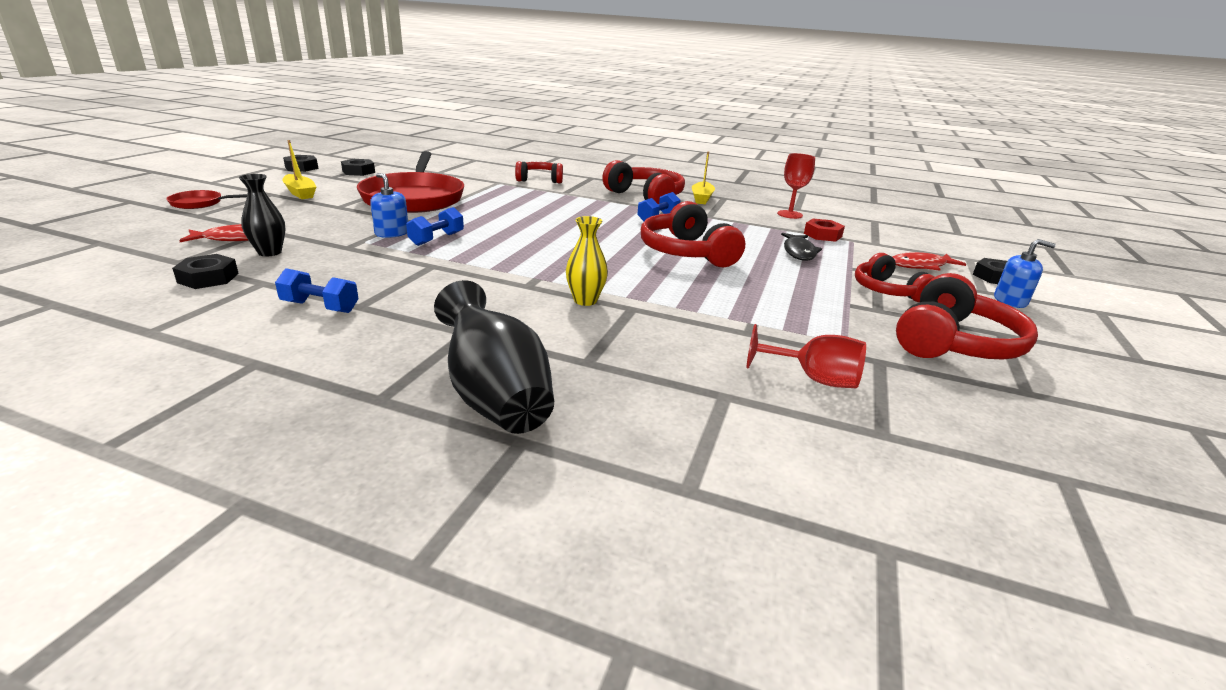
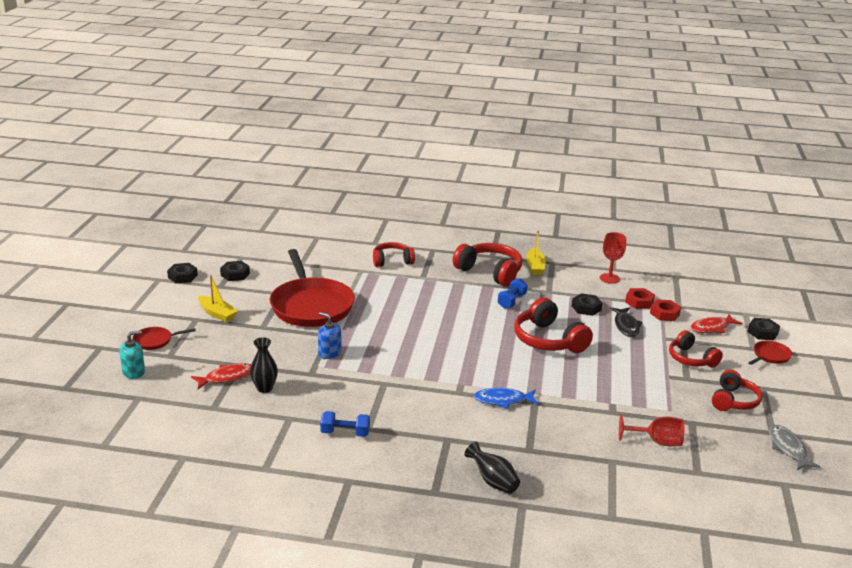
camera: 10 degrees left, 0 degrees up
black nut [172,254,239,289] -> black nut moved to [572,293,602,316]
blue dumbbell [406,207,464,246] -> none
black vase [434,280,554,434] -> black vase [465,442,520,494], size x0.60
yellow vase [566,216,608,306] -> blue fish [474,388,539,409]
red headphones [896,273,1038,360] -> red headphones [712,370,762,411], size x0.65
blue soap dispenser [994,239,1056,308] -> red pan [748,341,792,365]
none -> turquoise soap dispenser [119,331,145,379]
none -> red nut [650,299,681,321]
none -> grey fish [769,425,820,470]

